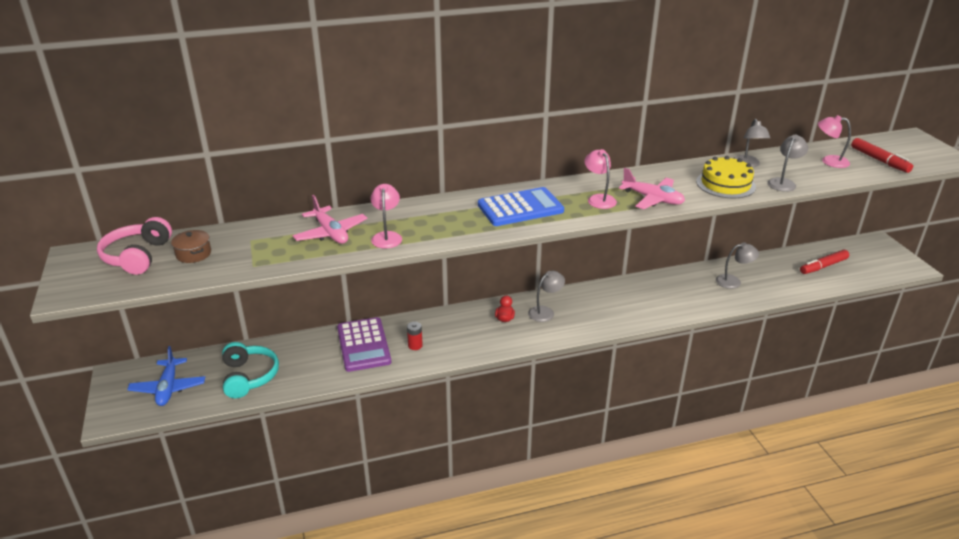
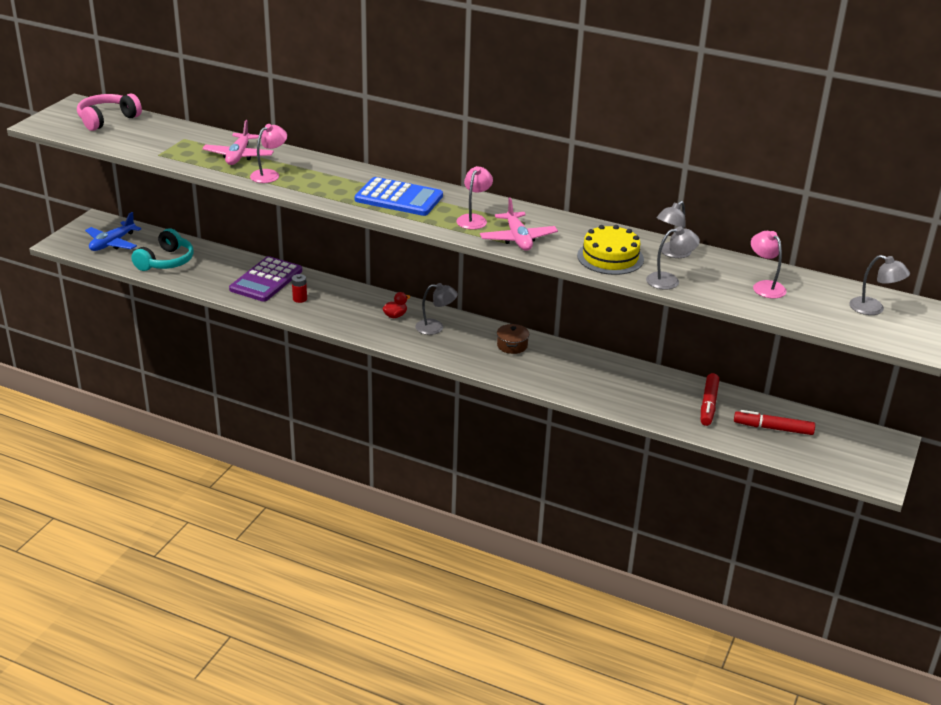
camera: 40 degrees right, 0 degrees up
brown pot [171,230,211,263] -> brown pot moved to [497,324,529,354]
grey lamp [716,242,759,289] -> grey lamp moved to [849,255,910,315]
red marker [851,138,913,173] -> red marker moved to [701,373,719,426]

